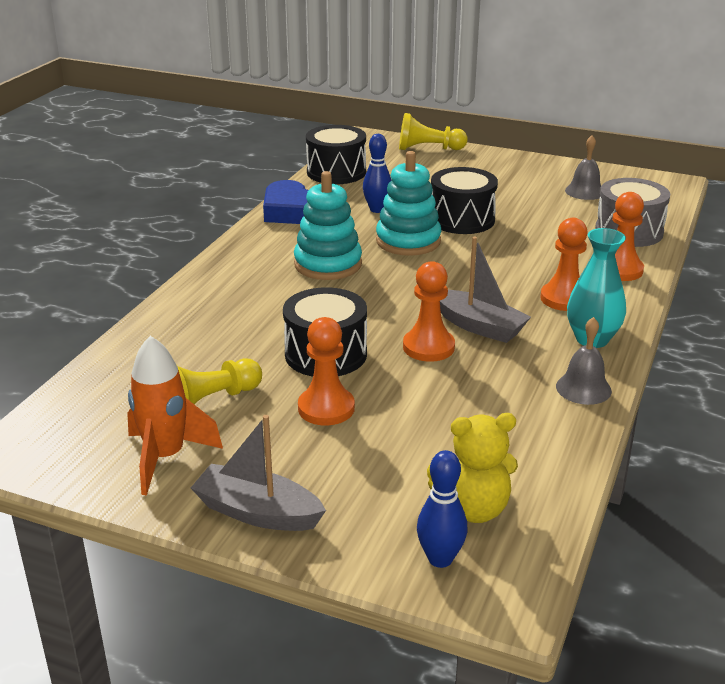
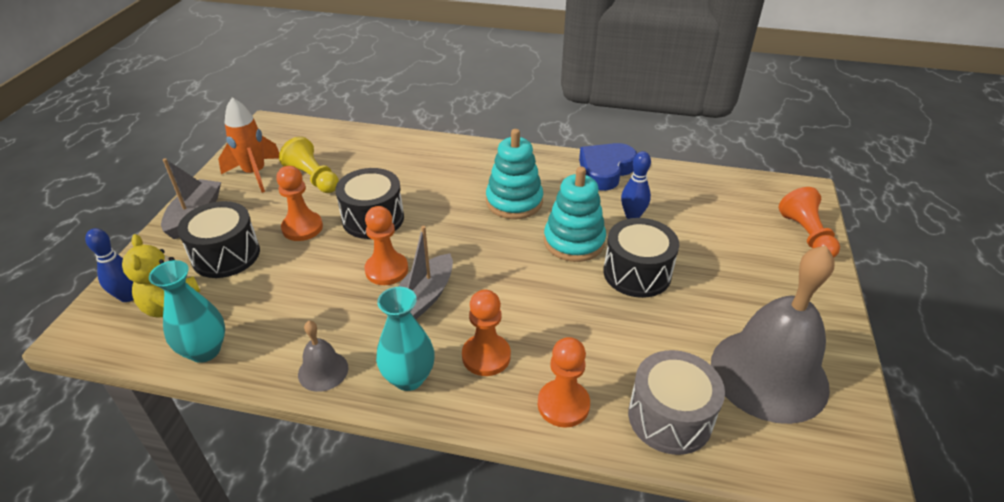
camera: 80 degrees right, 10 degrees up
black drum [306,125,366,184] -> black drum moved to [177,201,260,278]
yellow pawn [399,113,468,150] -> orange pawn [779,187,840,257]
grey bell [565,135,601,200] -> grey bell [711,245,835,424], size x2.29
none -> turquoise vase [149,260,225,363]

